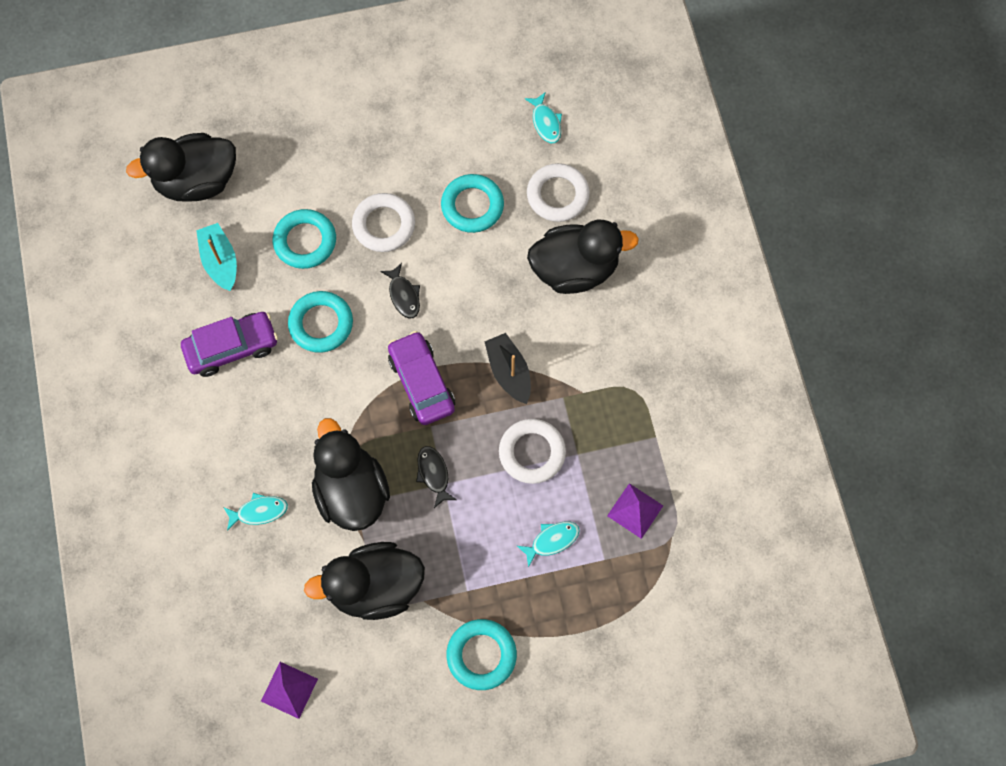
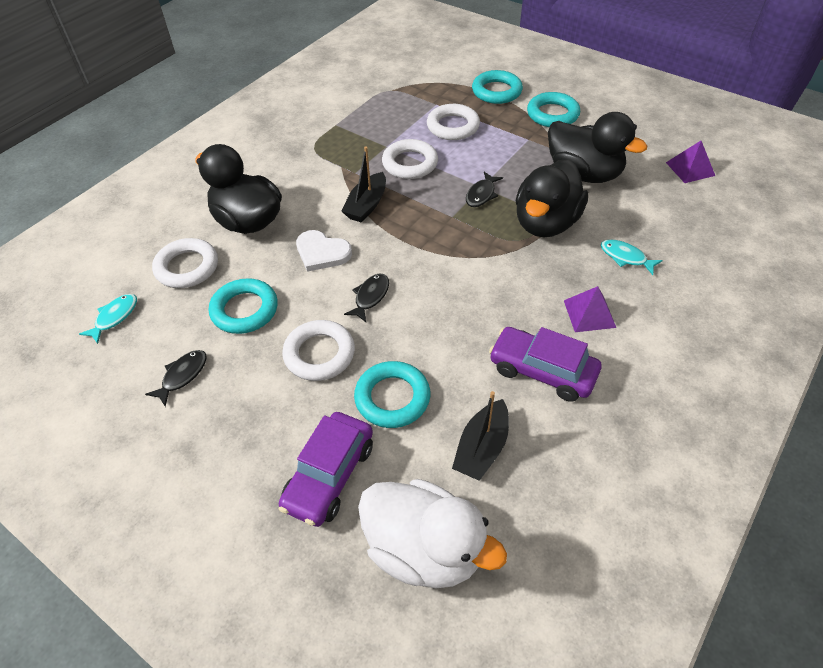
camera: 130 degrees left, 20 degrees down
black duck [126,133,236,202] -> white duck [358,479,507,588]
turquoise boat [196,223,237,291] -> black boat [452,391,509,481]
turquoise ring [288,291,353,353] -> turquoise ring moved to [472,70,523,104]
purple car [388,331,455,425] -> purple car moved to [279,412,373,527]
turquoise fish [517,522,580,568] -> white ring [427,104,480,140]
purple pyramid [607,483,663,539] -> purple pyramid moved to [564,286,616,332]
none -> black fish [145,350,207,407]
none -> white heart [296,230,352,272]

